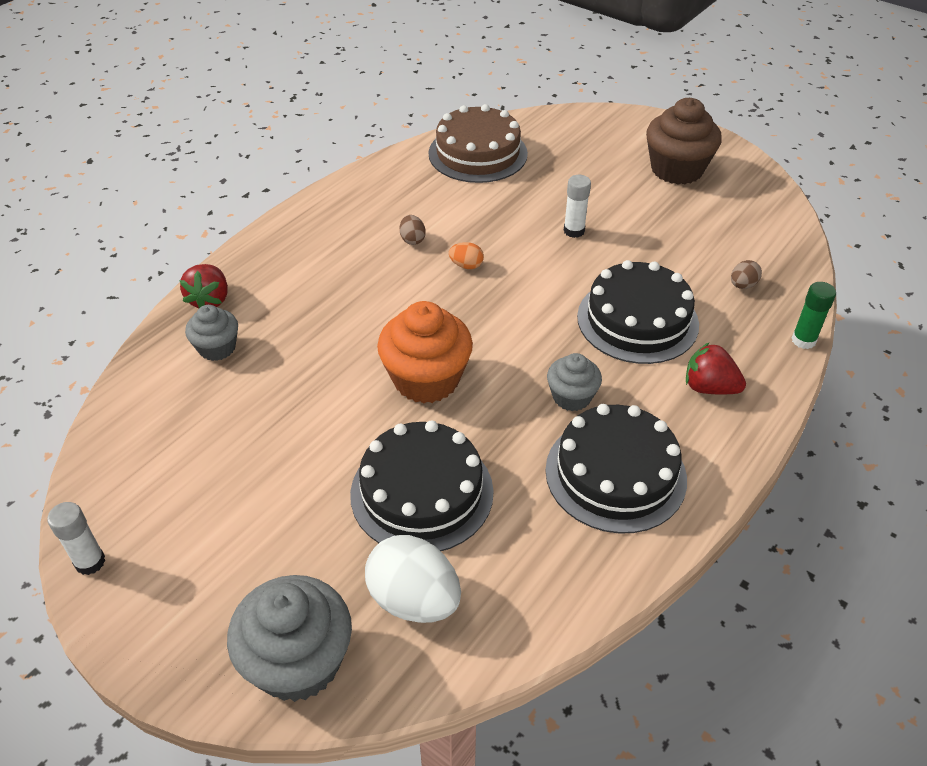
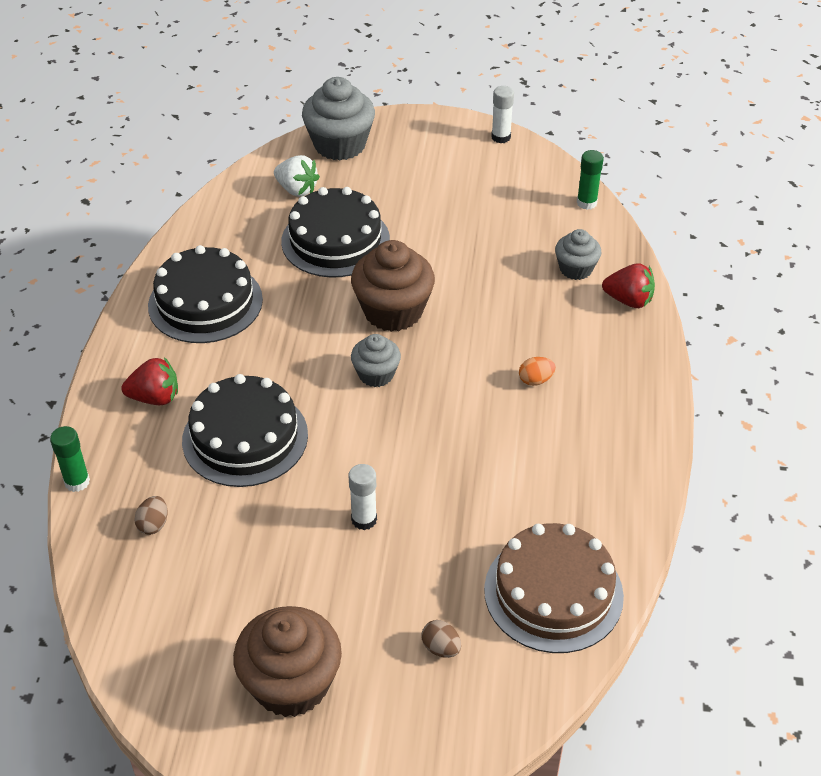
camera: 150 degrees right, 0 degrees up
red strawberry [179,264,228,308] -> red strawberry turned 135 degrees clockwise [602,263,655,308]
white egg [365,535,461,623] -> white strawberry [274,155,320,197]
orange cupcake [377,301,473,403] -> brown cupcake [351,240,435,332]
brown egg [400,215,426,245] -> brown egg moved to [422,620,461,658]
orange egg [449,242,484,269] -> orange egg moved to [519,357,556,386]
grey cupcake [547,353,602,411] -> grey cupcake moved to [351,334,401,387]
none -> green glue stick [577,150,604,210]

